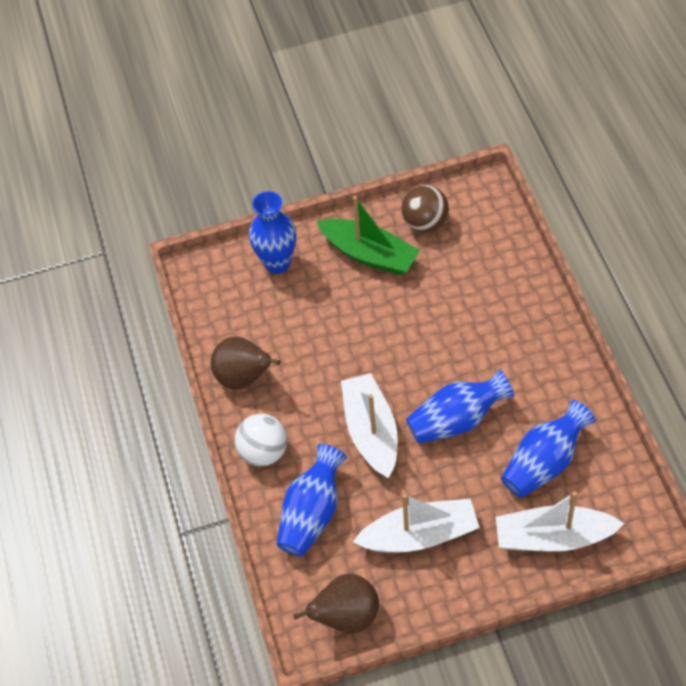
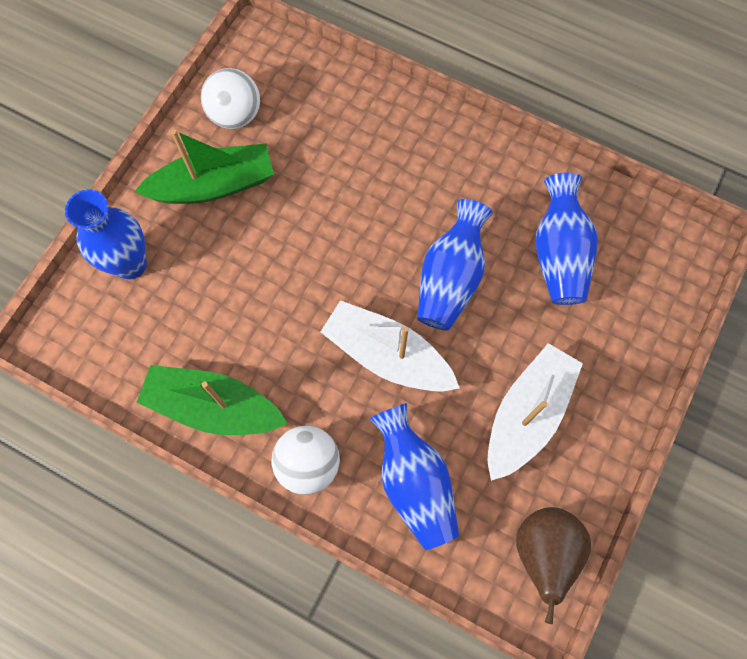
camera: 50 degrees left, 15 degrees up
brown pear [211,337,281,389] -> green boat [136,365,288,435]
brown ball [401,185,449,233] -> white ball [201,68,260,129]
white boat [496,491,625,552] -> none

